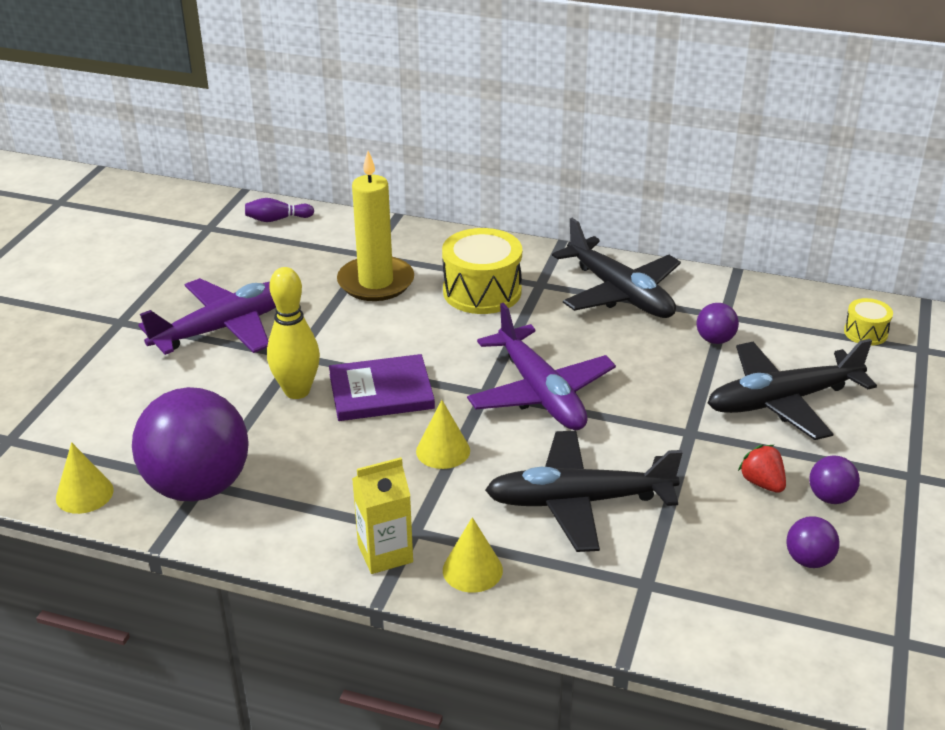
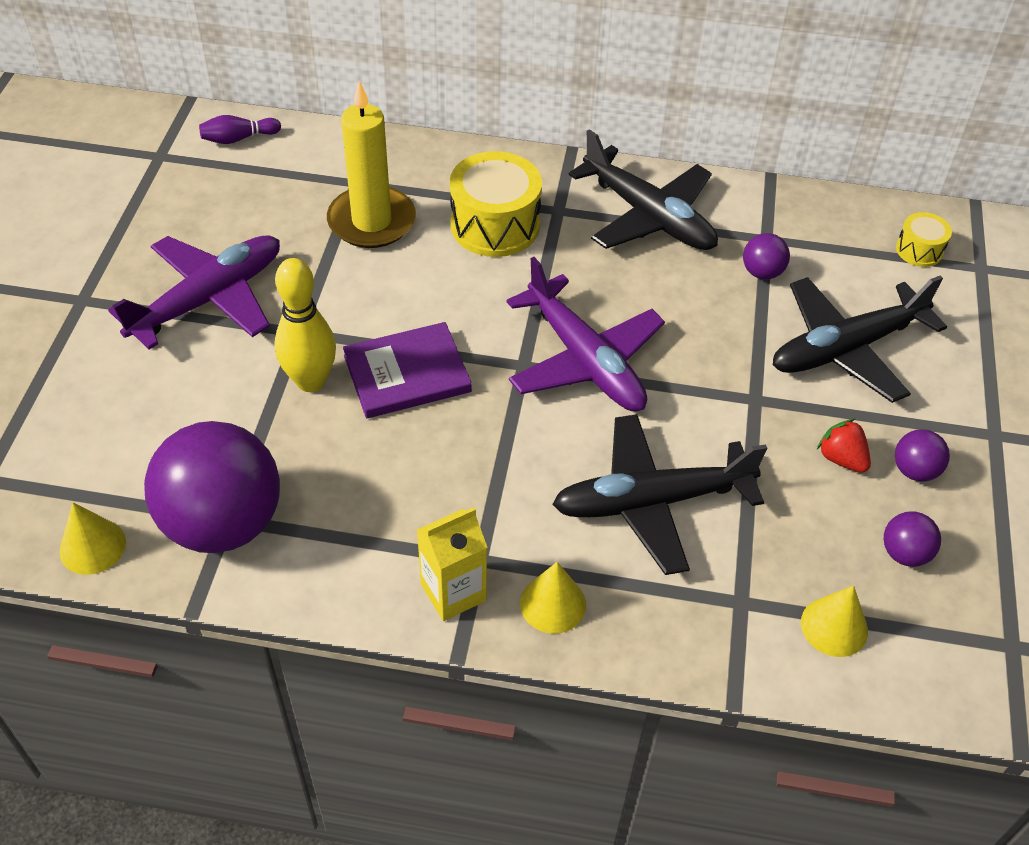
camera: 10 degrees left, 15 degrees up
yellow cone [416,400,470,469] -> yellow cone moved to [801,585,868,657]

